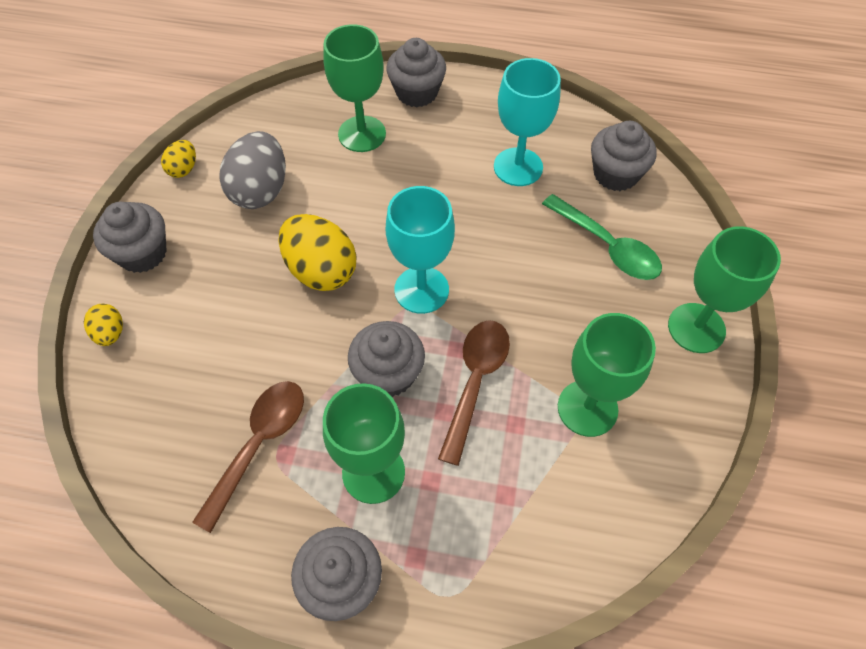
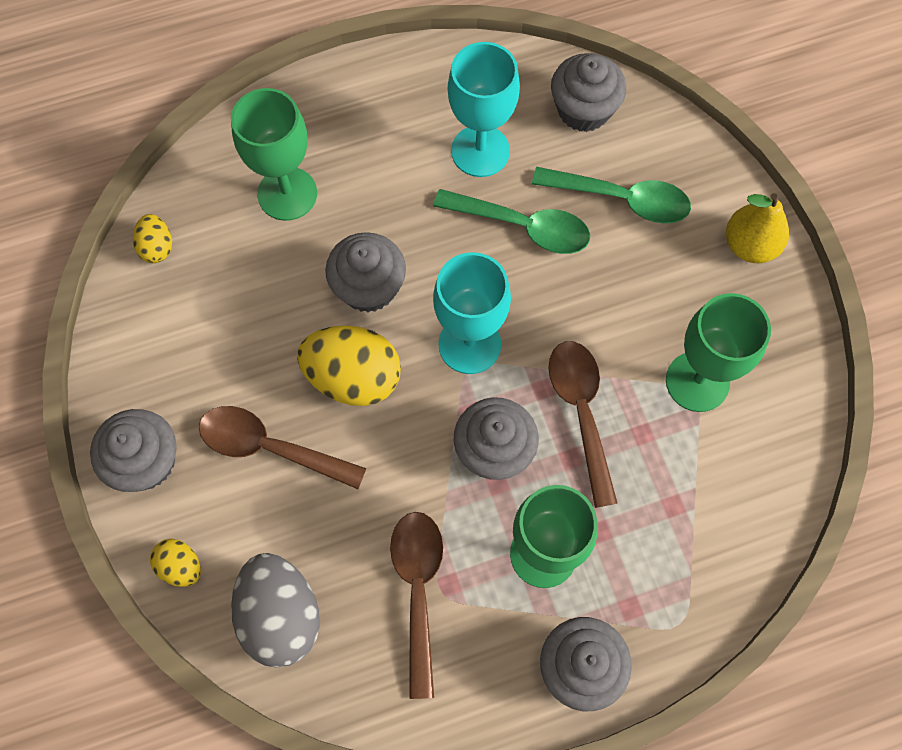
camera: 30 degrees left, 10 degrees up
yellow egg [161,140,196,178] -> yellow egg moved to [133,214,172,263]
grey egg [219,131,286,209] -> grey egg moved to [231,553,320,668]
grey cupcake [387,38,446,107] -> grey cupcake moved to [325,232,406,313]
green goblet [668,226,781,353] -> yellow pear [726,193,789,263]
none -> brown spoon [199,406,366,489]
none -> green spoon [433,189,590,254]

